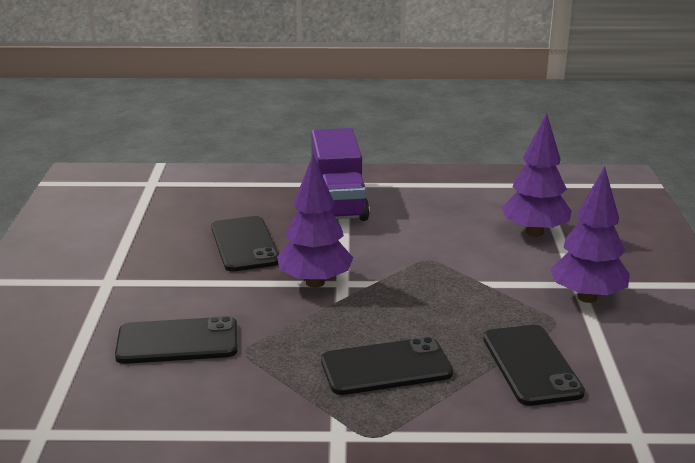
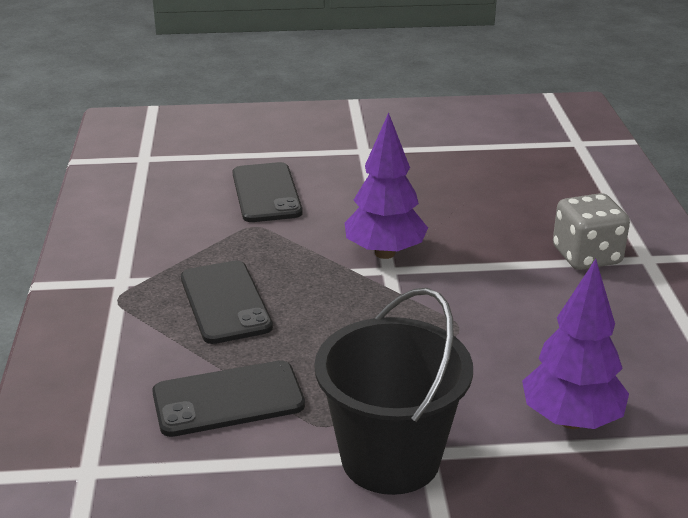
camera: 85 degrees right, 5 degrees up
black phone [211,216,279,271] -> none
purple truck [311,128,370,221] -> grey dice [553,193,630,270]
purple tree [550,166,630,303] -> black bucket [314,288,473,495]

